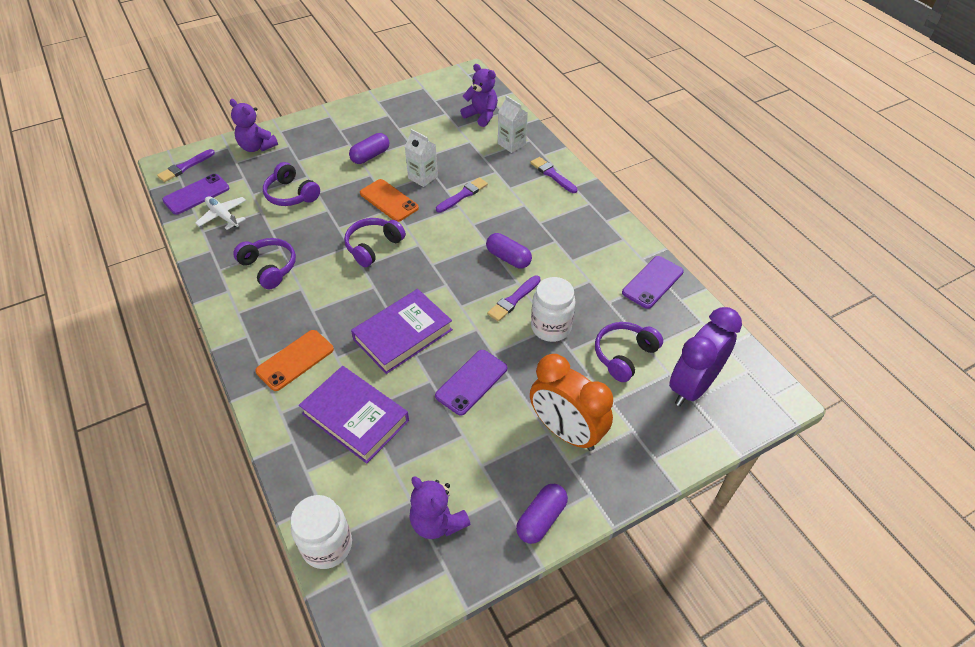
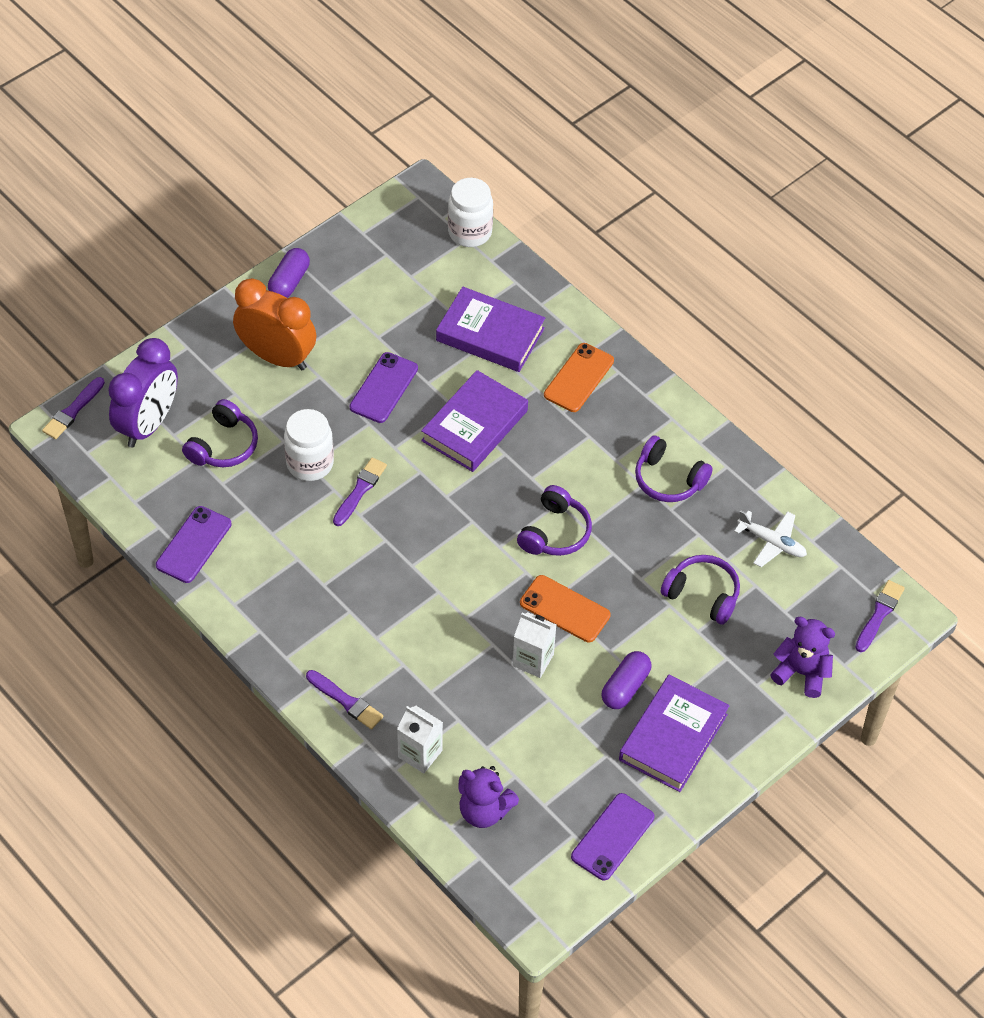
camera: 165 degrees right, 5 degrees up
purple phone [162,174,229,215] -> purple phone moved to [571,793,654,880]
purple teddy bear [409,477,471,539] -> none
purple brush [436,177,488,213] -> purple brush moved to [42,377,105,439]
purple capsule [486,233,532,269] -> none
none -> purple book [619,675,730,792]

